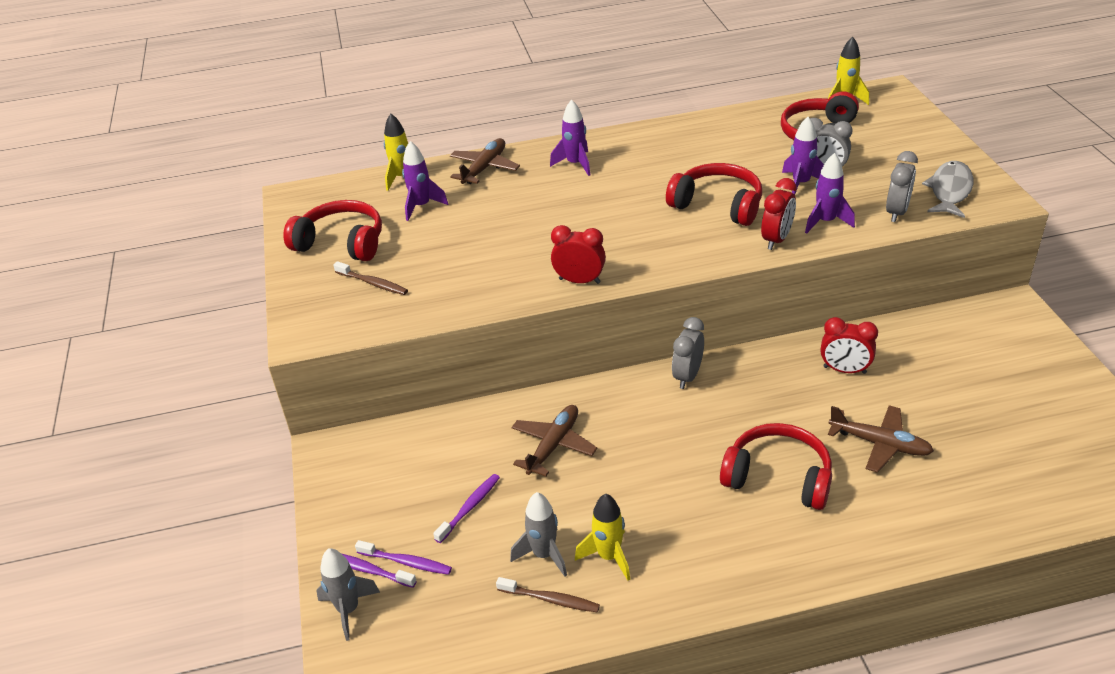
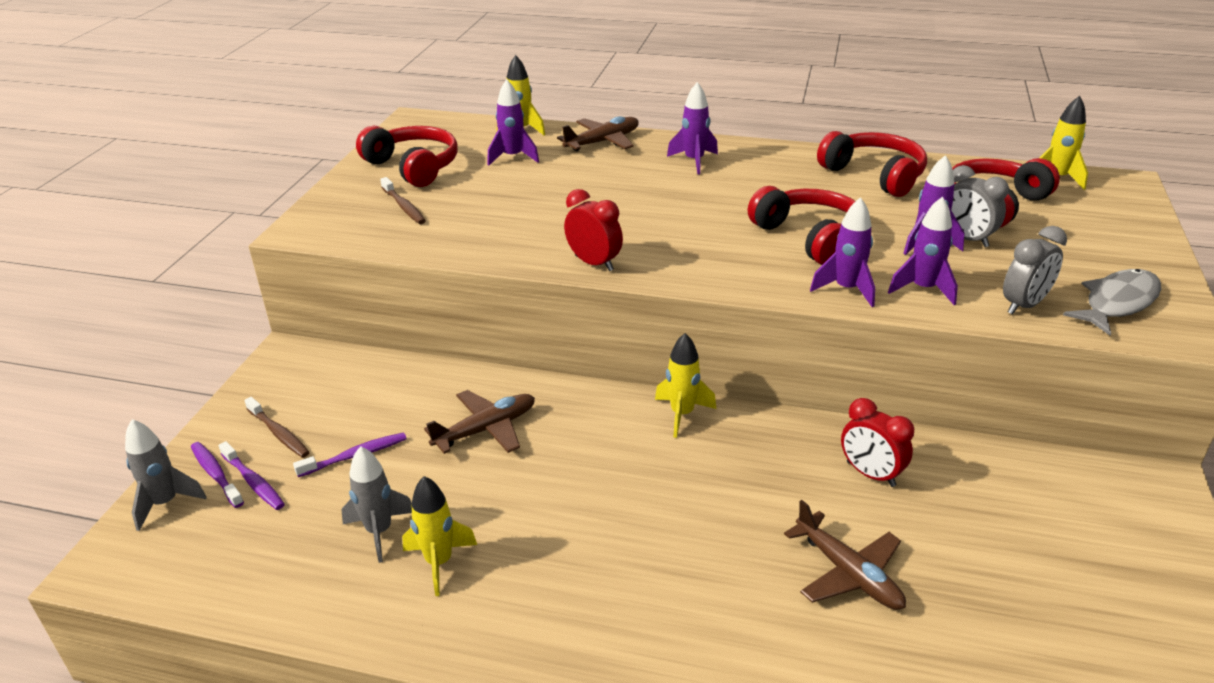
camera: 25 degrees right, 5 degrees down
brown toothbrush [496,577,600,612] -> brown toothbrush moved to [244,397,310,458]
grey clock [672,317,704,389] -> yellow rocket [655,333,716,438]
red headphones [720,423,832,510] -> red headphones moved to [817,131,927,197]
red clock [761,178,797,250] -> purple rocket [810,197,875,307]

